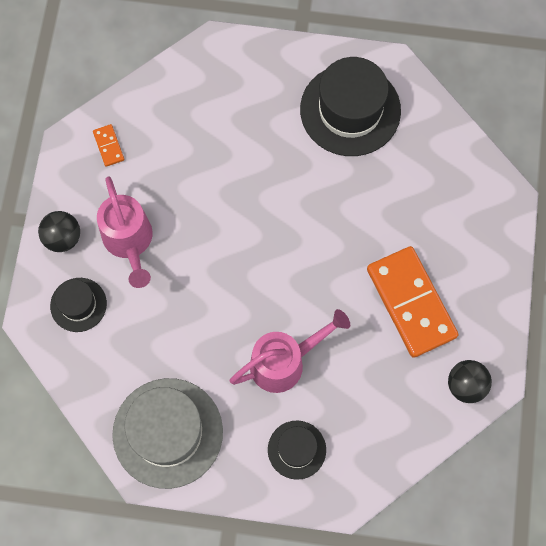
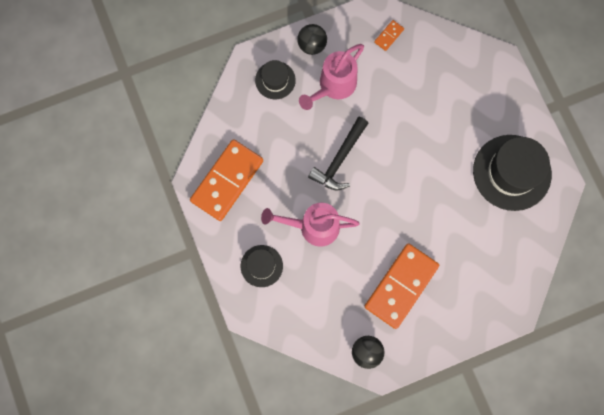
camera: 60 degrees right, 5 degrees up
grey hat [112,378,223,489] -> orange domino [190,139,263,221]
pink watering can [230,309,350,393] -> pink watering can turned 150 degrees clockwise [261,203,360,247]
none -> black hammer [308,117,368,191]

